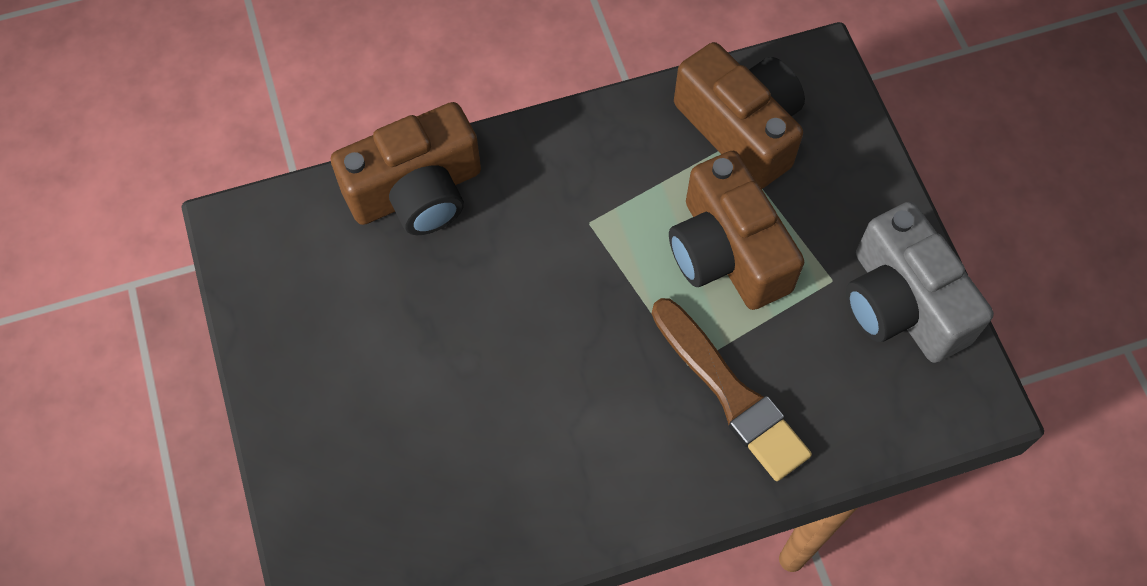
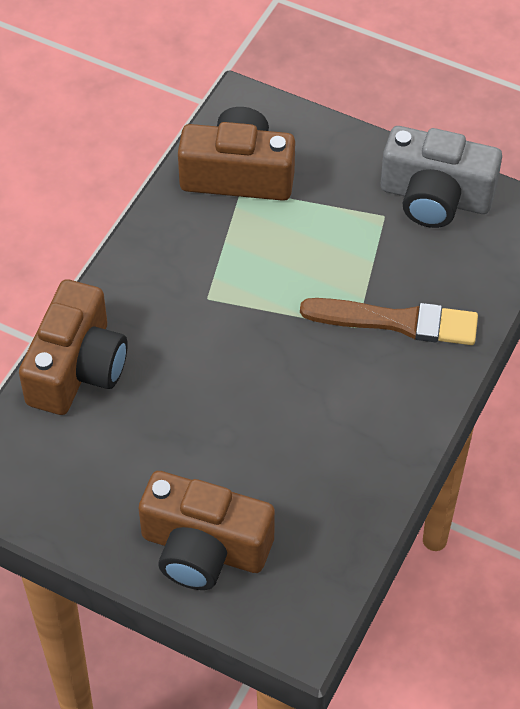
camera: 45 degrees left, 10 degrees down
brown camera [669,151,804,310] -> brown camera moved to [139,471,275,590]

